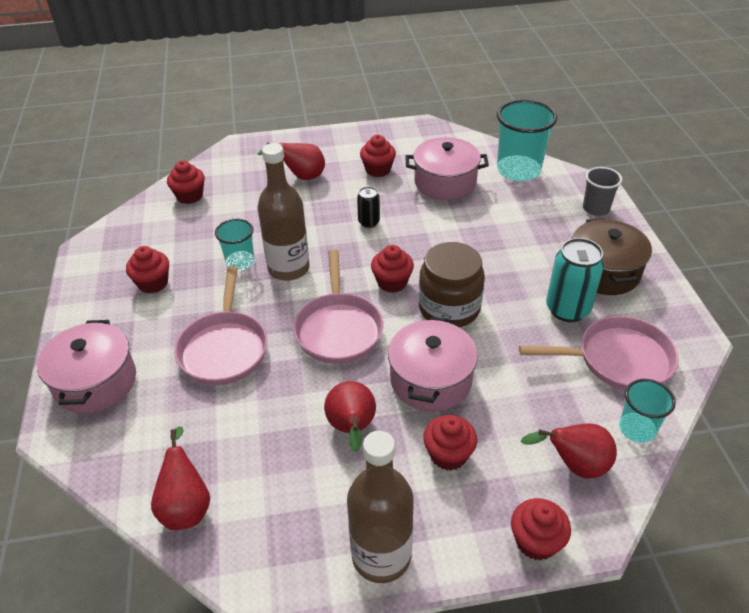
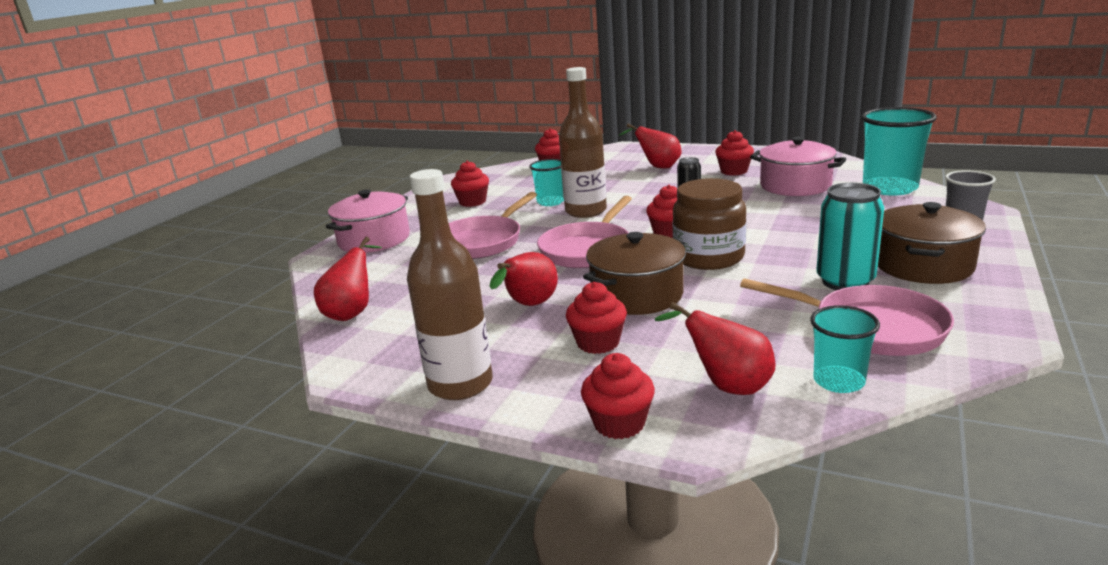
camera: 35 degrees right, 20 degrees down
pink pot [388,317,478,411] -> brown pot [583,232,686,315]

